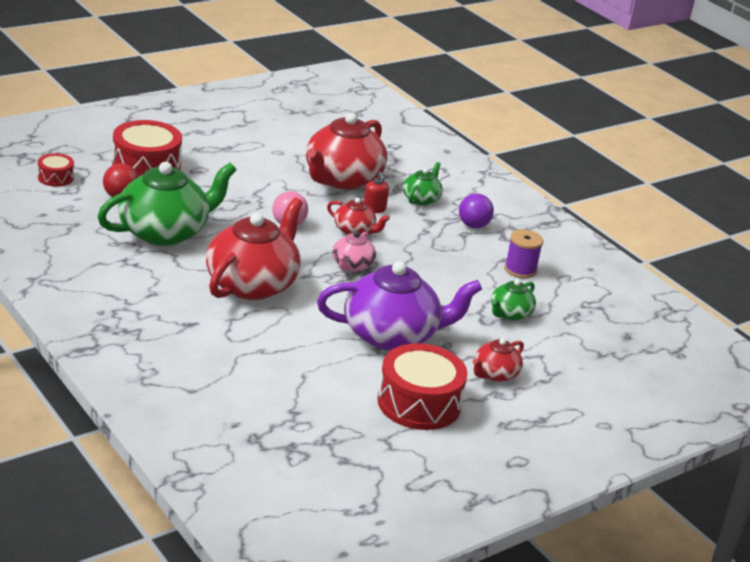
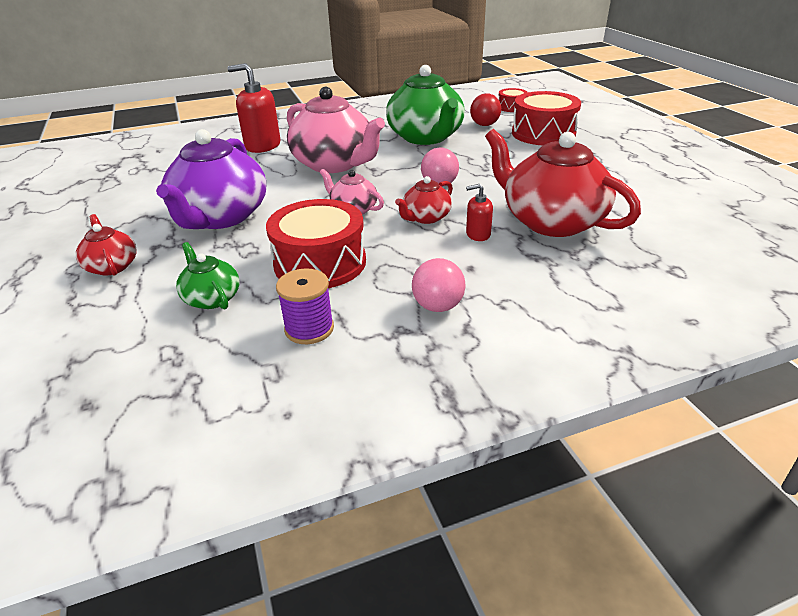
camera: 110 degrees right, 5 degrees up
red teapot [206,198,303,300] -> pink teapot [287,87,385,173]
red drum [377,343,467,430] -> red drum moved to [266,199,366,288]
green teapot [403,162,443,205] -> none
purple ball [459,193,494,228] -> pink ball [412,258,466,312]
none -> red soap dispenser [228,63,281,153]

